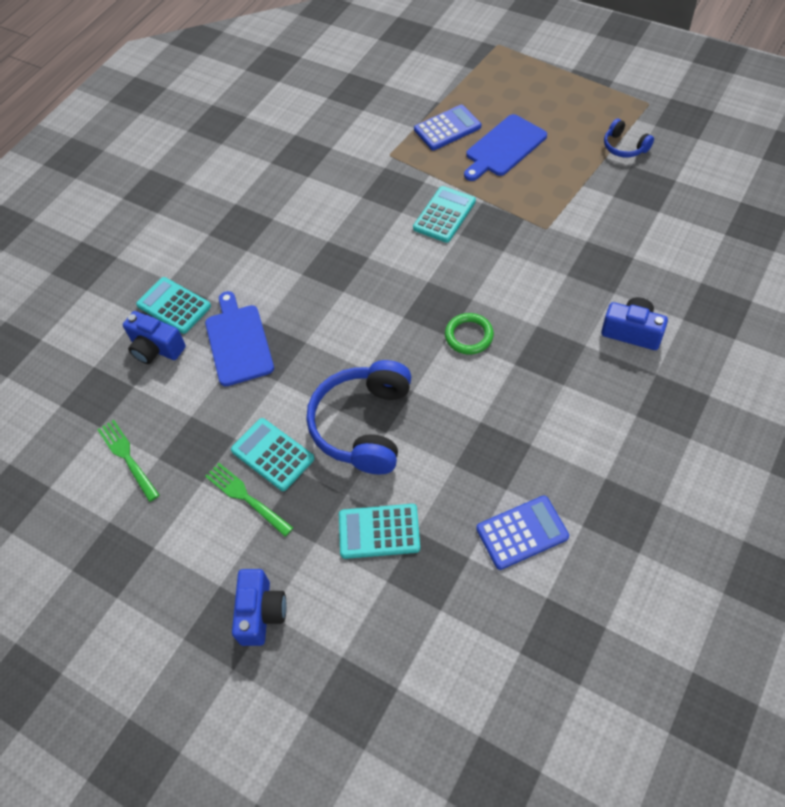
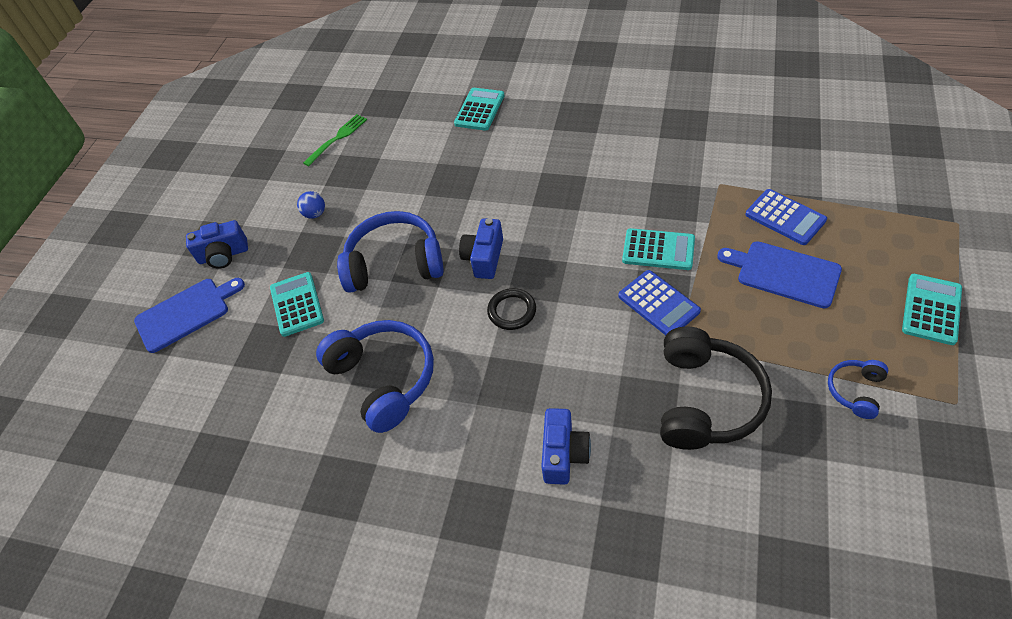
camera: 75 degrees right, 5 degrees down
blue camera [123,311,186,364] -> blue camera moved to [459,218,503,279]
blue cutting board [205,291,274,387] -> blue cutting board moved to [134,278,245,353]
green fork [205,463,293,537] -> blue ball [297,191,325,219]
turquoise calculator [231,418,314,491] -> turquoise calculator moved to [902,274,962,345]
green ring [445,313,494,354] -> black ring [487,288,536,330]
blue calculator [476,495,569,570] -> blue calculator moved to [618,270,701,335]
none -> blue headphones [316,320,434,433]
none -> black headphones [660,327,772,450]

